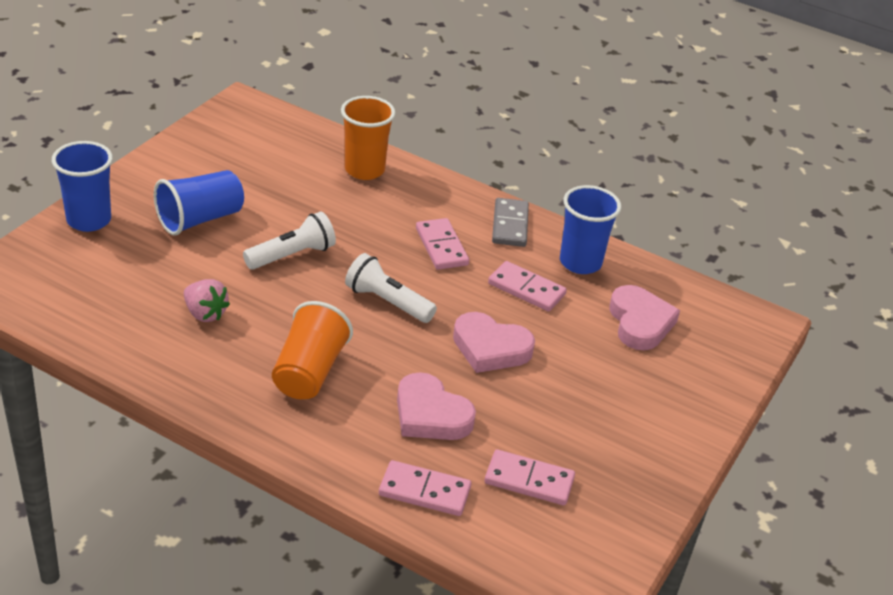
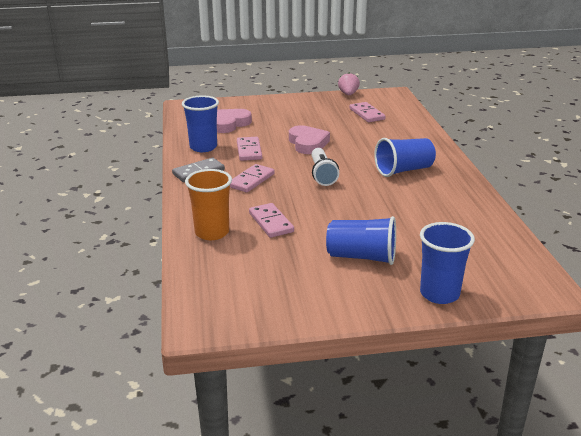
camera: 125 degrees left, 10 degrees down
pink strawberry [184,279,230,322] -> pink strawberry moved to [338,73,360,95]
white flashlight [243,211,336,270] -> none
orange cup [272,301,353,399] -> blue cup [374,138,436,177]
pink domino [379,460,471,516] -> pink domino moved to [249,203,294,238]
pink heart [397,372,476,440] -> none

